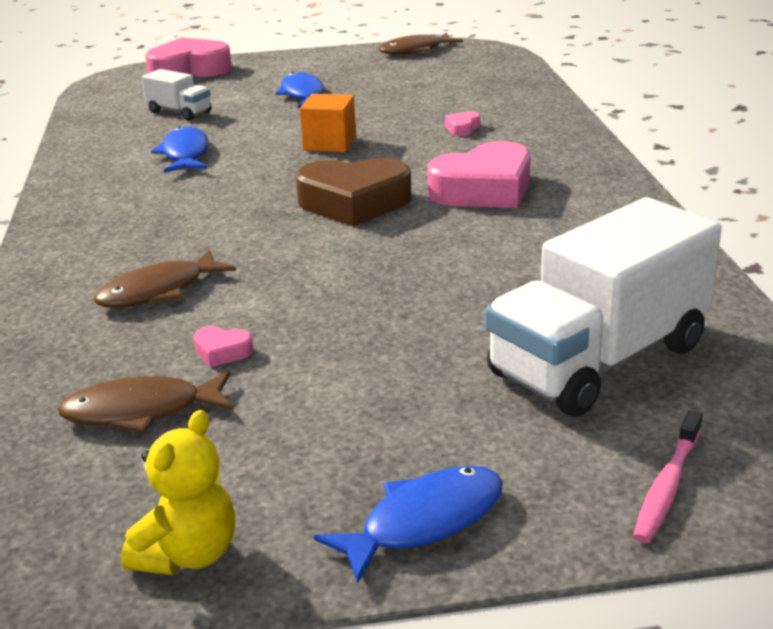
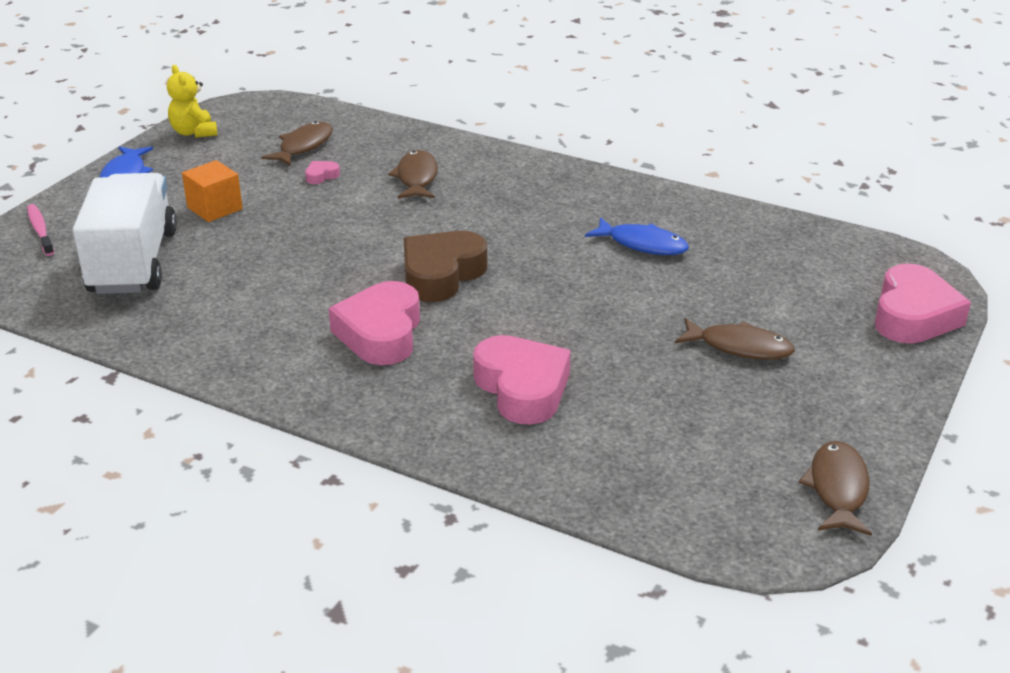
camera: 125 degrees right, 5 degrees up
white truck [142,69,212,120] -> none
blue fish [276,72,324,108] -> brown fish [675,318,795,360]
orange cube [300,94,356,152] -> orange cube moved to [182,160,243,222]
pink heart [445,111,480,136] -> pink heart [473,335,571,425], size x2.42

